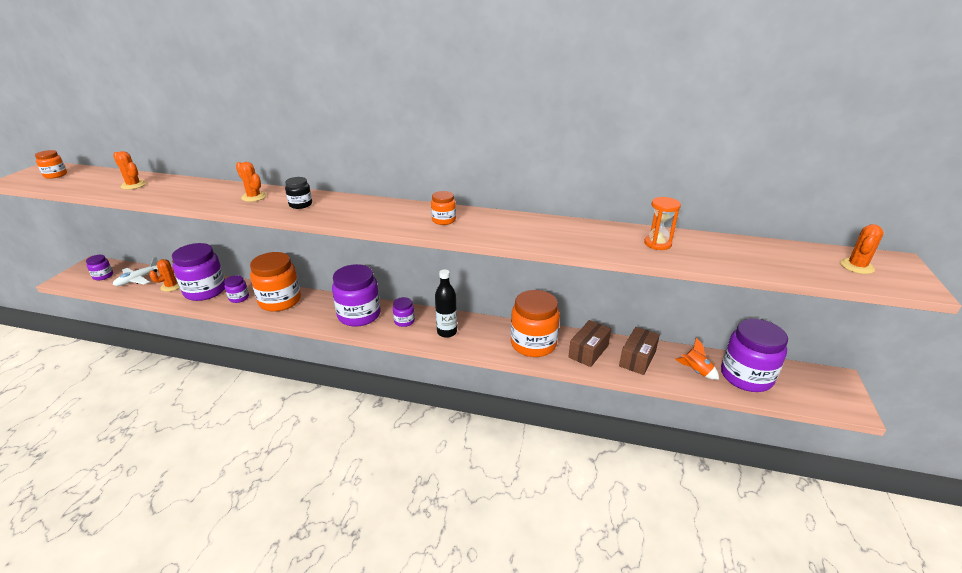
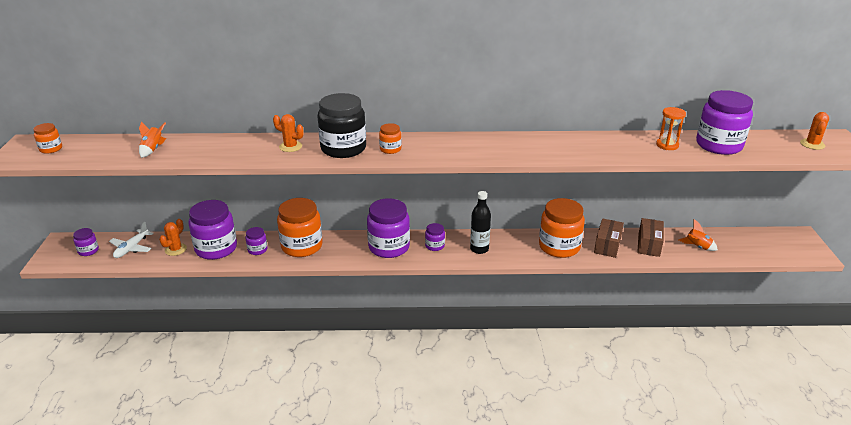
camera: 15 degrees left, 0 degrees up
orange cactus [113,151,146,190] -> orange rocket [139,122,166,158]
black jar [285,177,312,209] -> black jar [317,93,366,158], size x2.11
orange jar [431,191,456,225] -> orange jar moved to [379,123,401,154]
purple jar [721,319,788,392] -> purple jar moved to [696,90,753,155]

